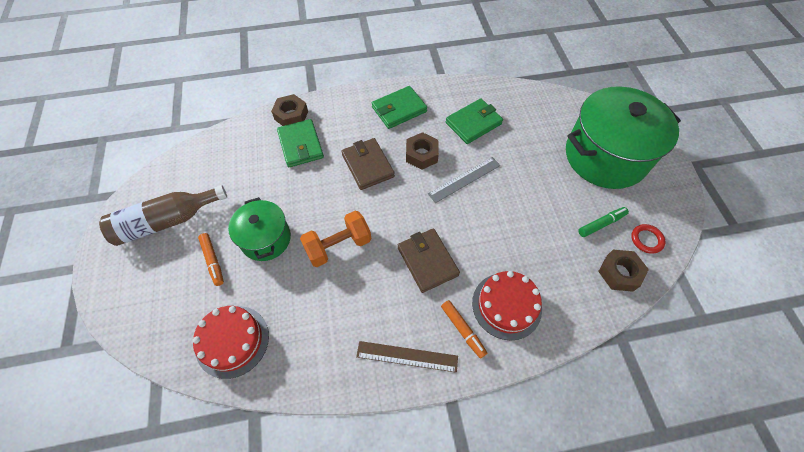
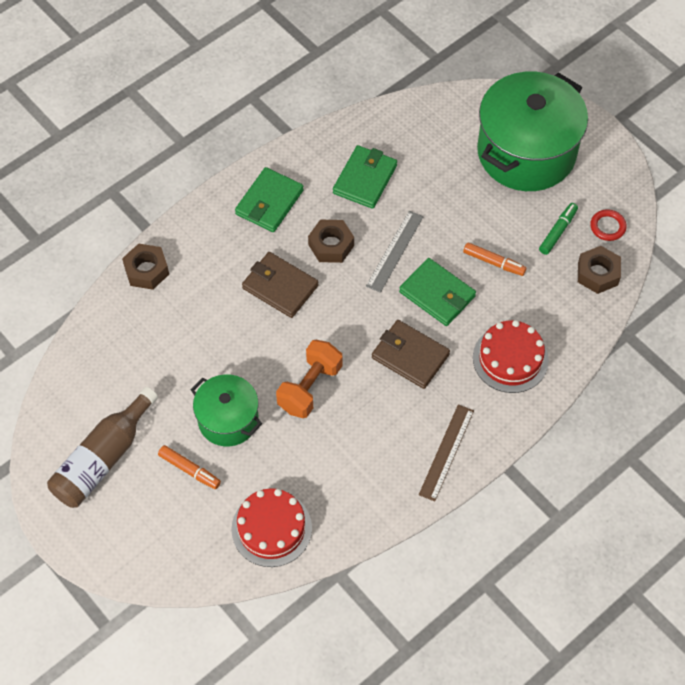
camera: 30 degrees left, 0 degrees up
green wallet [277,119,324,167] -> green wallet moved to [399,258,476,326]
brown ruler [356,341,458,373] -> brown ruler turned 45 degrees counterclockwise [419,404,474,501]
orange marker [441,300,487,358] -> orange marker moved to [463,242,526,276]

